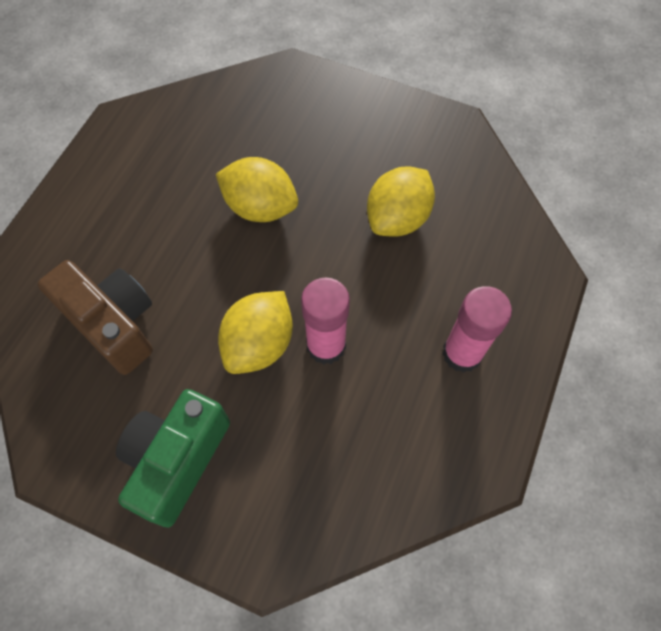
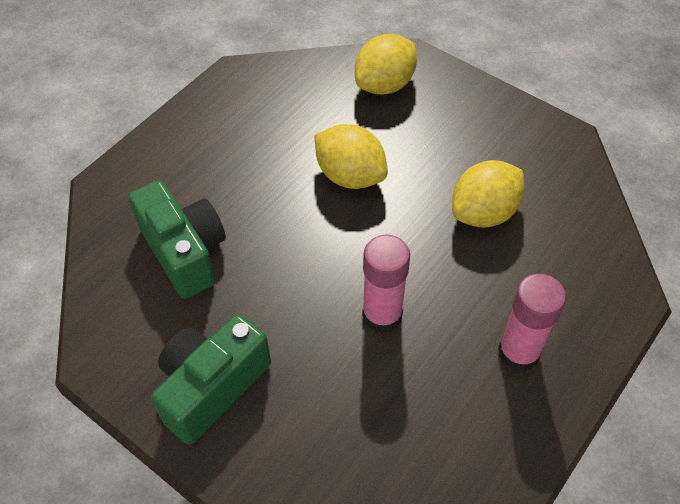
camera: 15 degrees right, 10 degrees down
brown camera [38,260,153,375] -> green camera [128,180,226,299]
yellow lemon [218,291,293,374] -> yellow lemon moved to [355,34,417,95]

